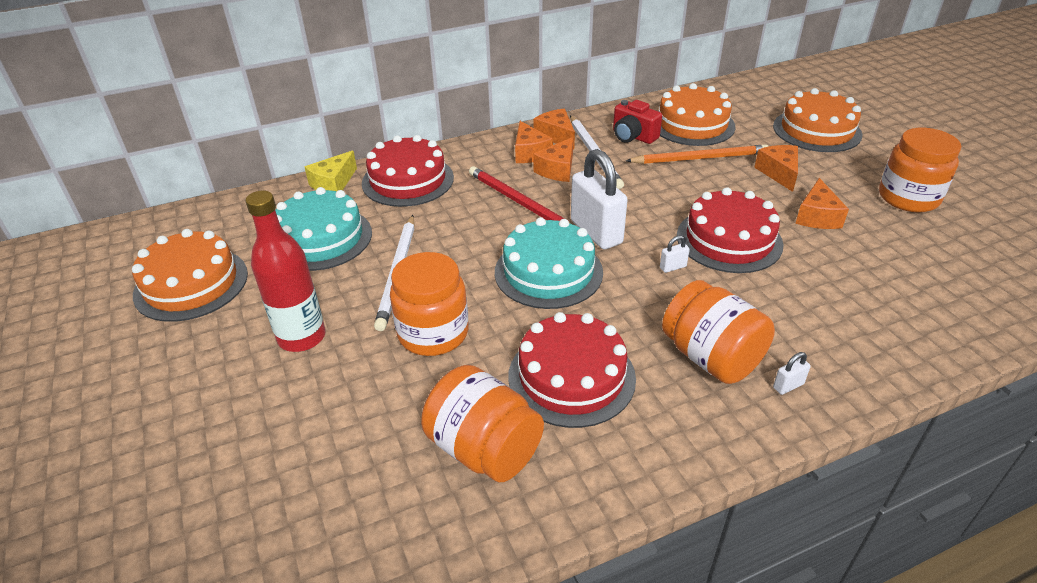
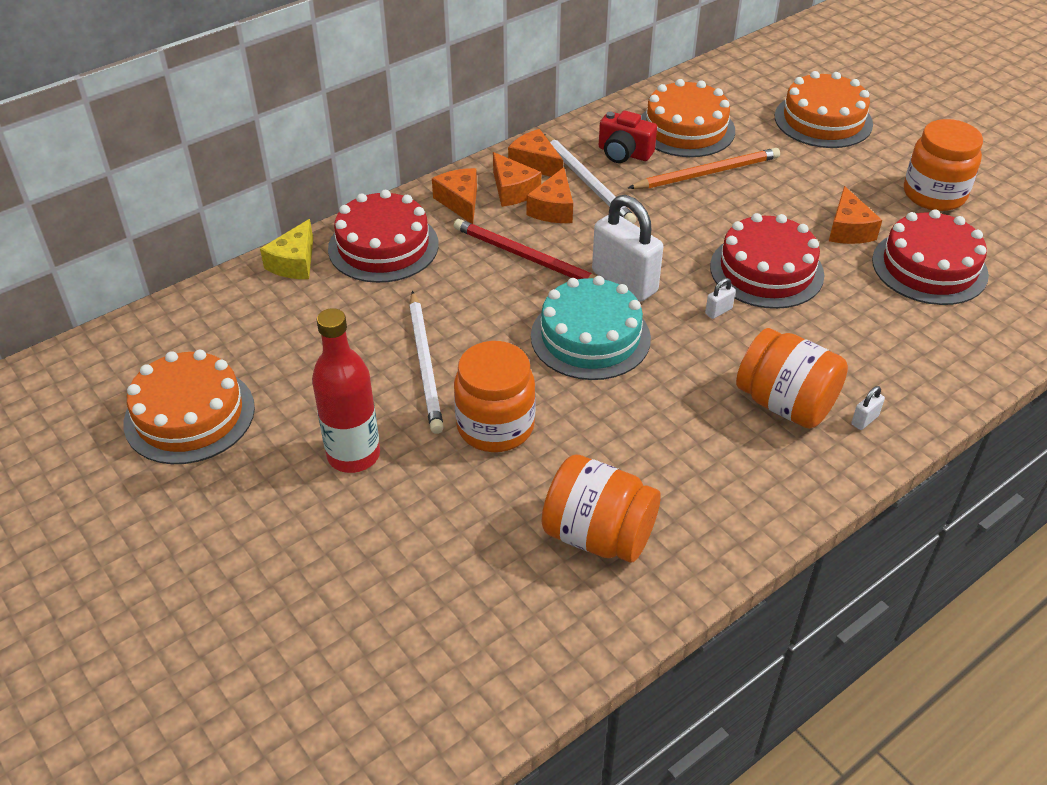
camera: 15 degrees left, 5 degrees up
turquoise cake [275,187,372,271] -> none
red cake [508,312,636,428] -> red cake moved to [872,210,989,305]
orange cheese [754,145,798,192] -> orange cheese moved to [432,168,477,224]

